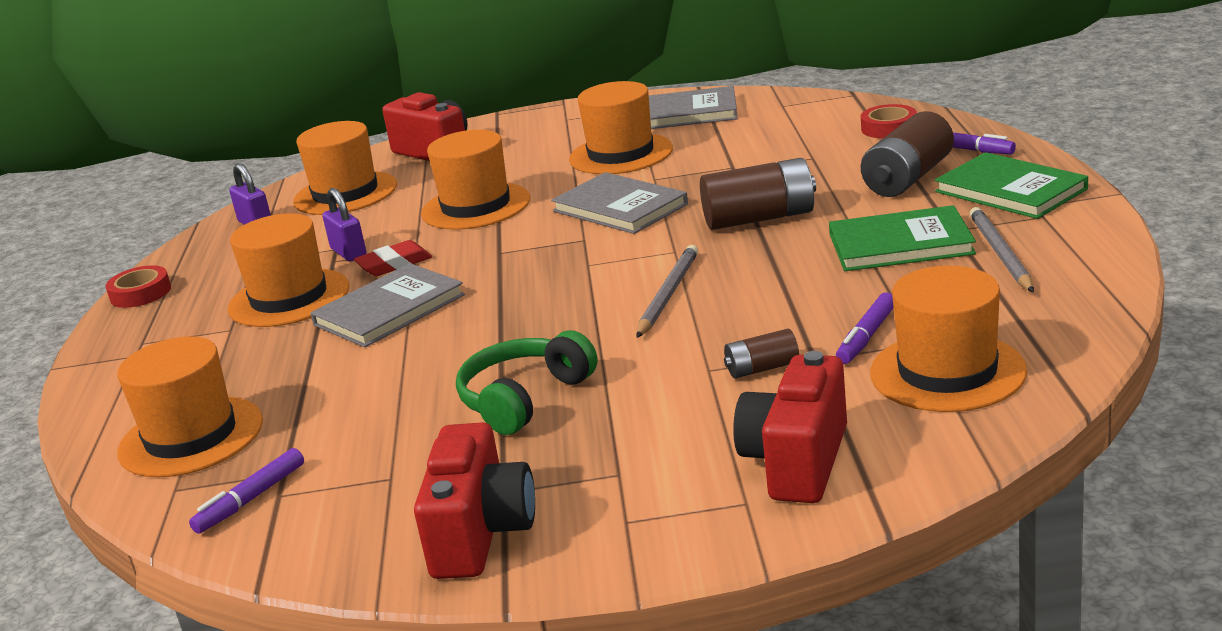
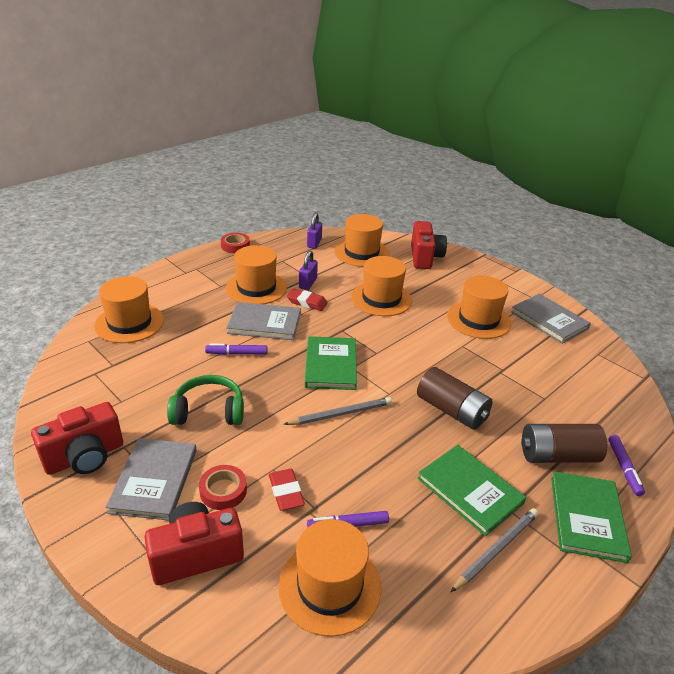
camera: 45 degrees right, 10 degrees up
purple marker [189,448,304,534] -> purple marker moved to [205,344,268,355]
grey book [551,172,688,234] -> grey book moved to [106,438,197,521]
brown battery [724,329,799,378] -> red eraser [269,469,305,510]
red tape [861,104,917,139] -> red tape moved to [199,465,247,510]
none -> green book [305,336,357,390]

